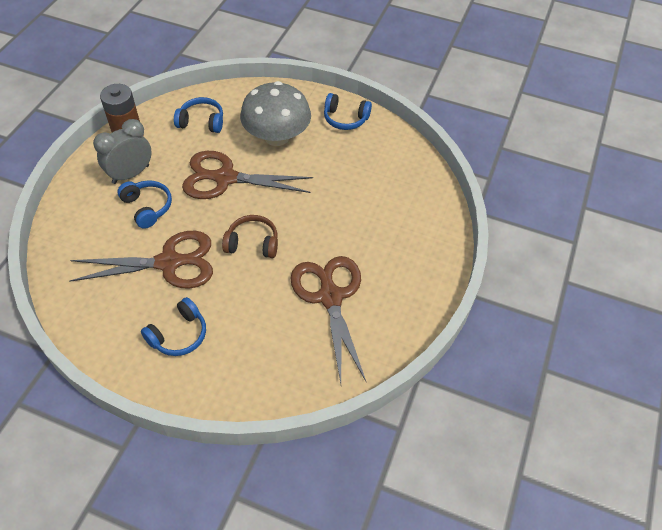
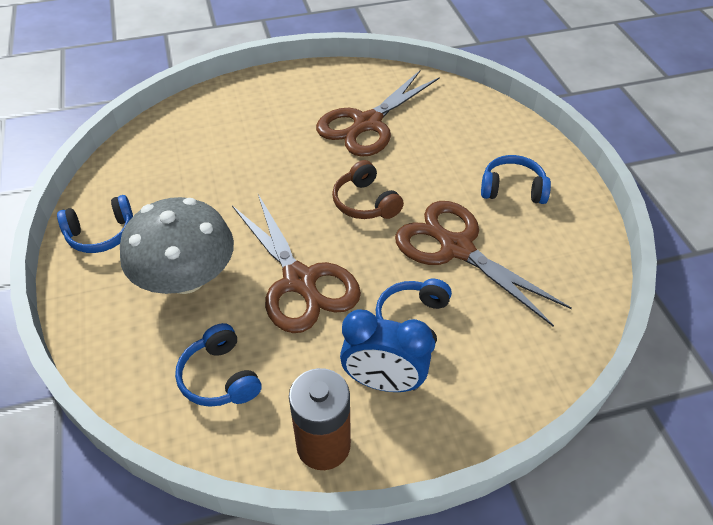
camera: 125 degrees left, 5 degrees down
grey clock [93,119,152,184] -> blue clock [340,310,433,392]
blue headphones [324,93,372,130] -> blue headphones turned 90 degrees clockwise [57,195,133,253]

